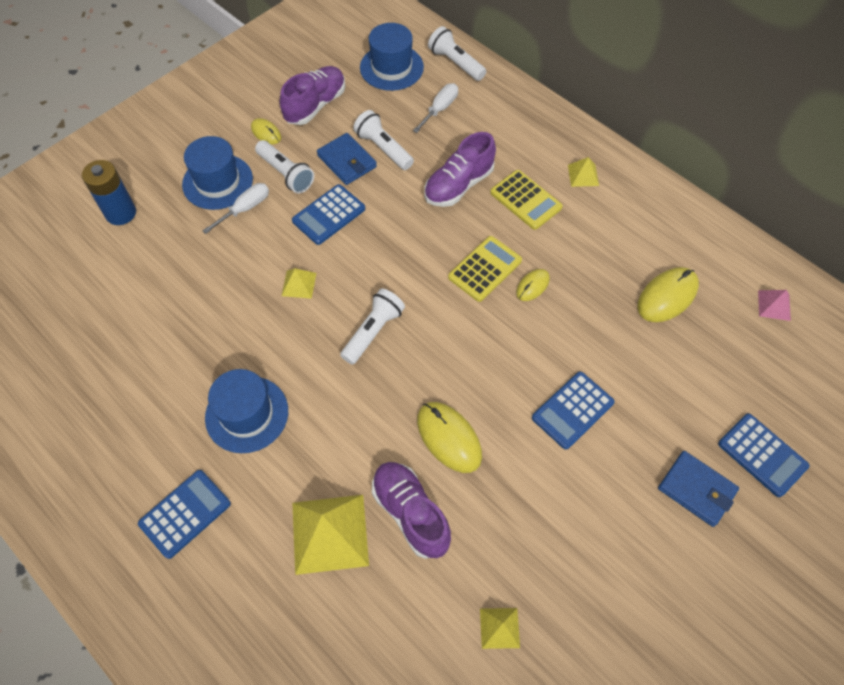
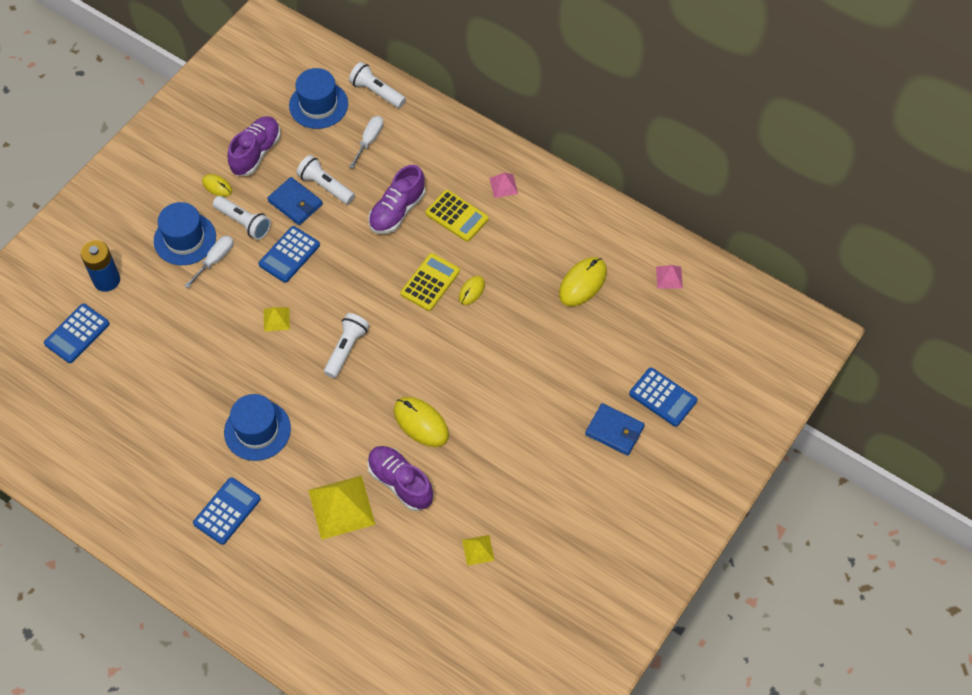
camera: 10 degrees left, 0 degrees up
blue calculator [532,372,615,449] -> blue calculator moved to [44,304,110,363]
yellow pyramid [568,157,599,187] -> pink pyramid [489,173,518,198]

